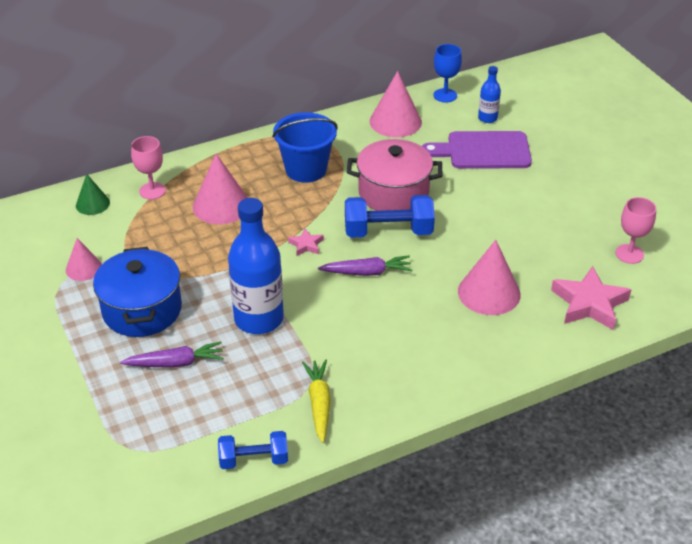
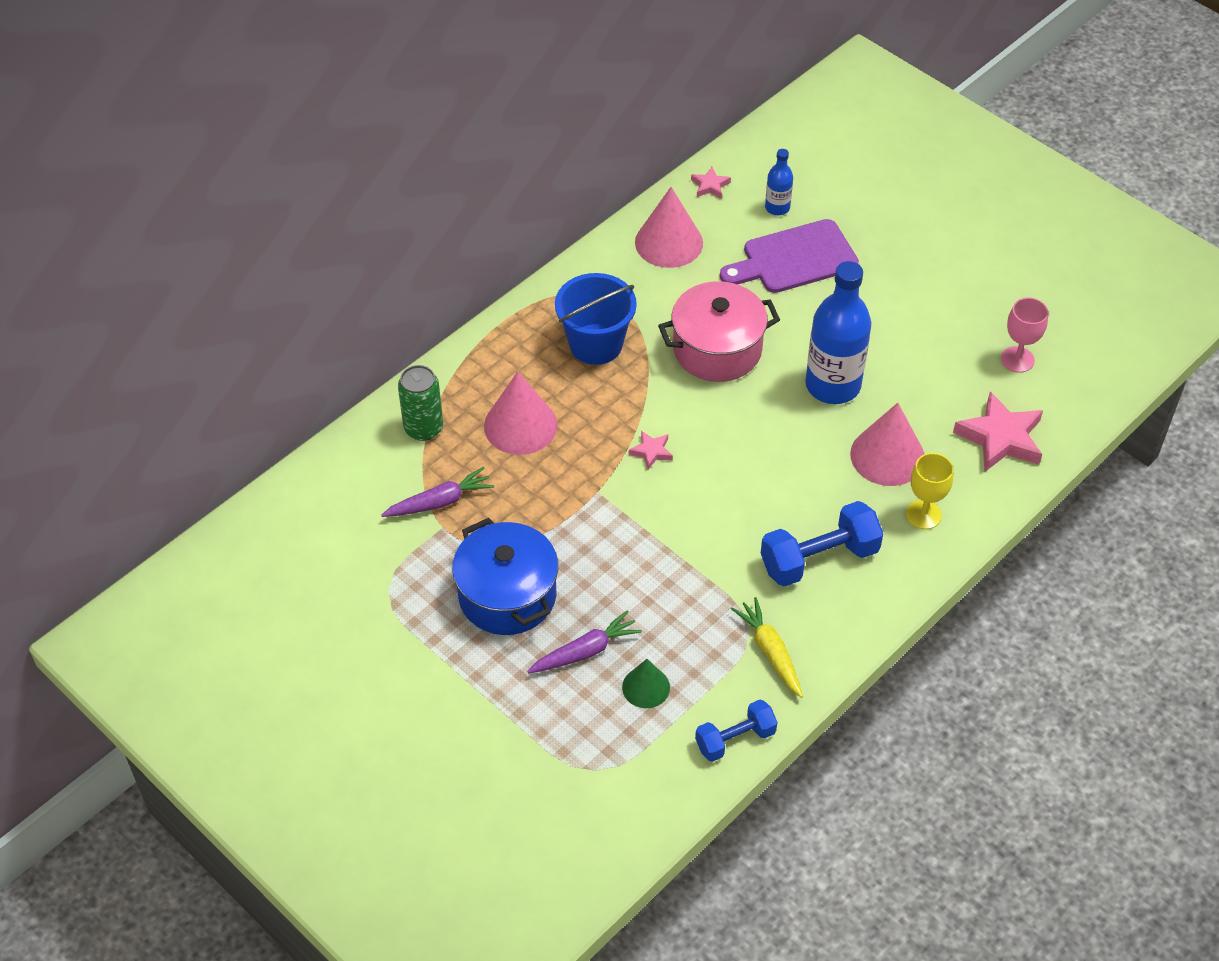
camera: 20 degrees left, 10 degrees up
pink cone [66,238,102,281] -> none
green cone [76,174,110,215] -> green cone moved to [622,659,670,708]
pink goblet [131,136,166,200] -> green can [398,365,443,441]
blue bottle [228,198,284,334] -> blue bottle moved to [805,261,871,404]
purple carrot [318,255,412,276] -> purple carrot moved to [381,467,494,517]
blue dumbbell [345,195,435,238] -> blue dumbbell moved to [761,501,883,587]
blue goblet [433,44,462,102] -> pink star [691,167,731,199]
none -> yellow goblet [906,453,953,529]

